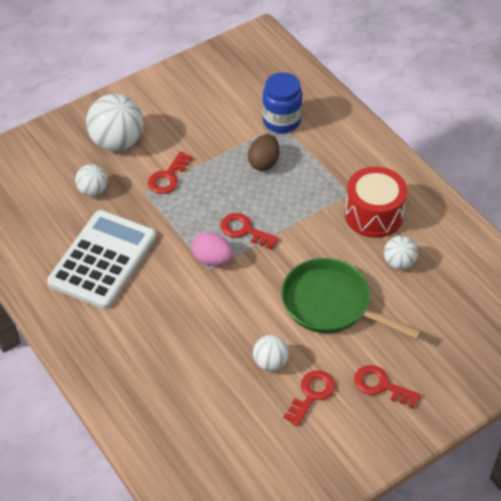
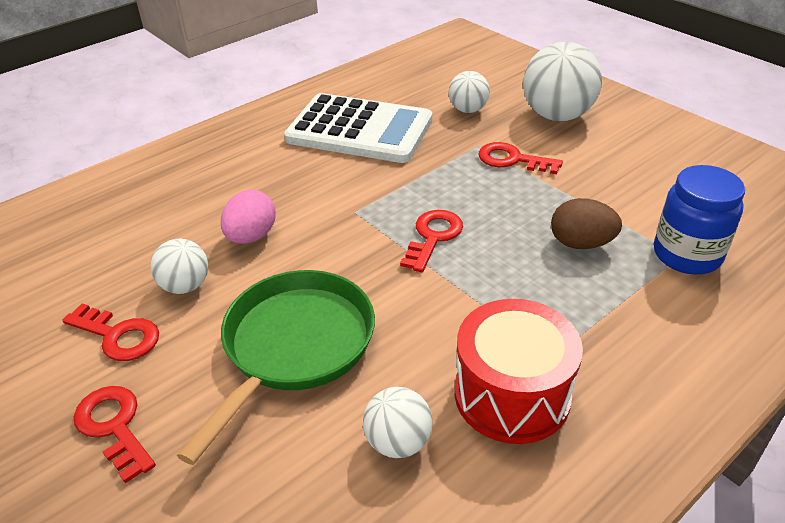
camera: 85 degrees right, 10 degrees down
pink egg [192,232,233,266] -> pink egg moved to [221,190,276,244]
red key [354,365,421,408] -> red key turned 60 degrees counterclockwise [74,386,156,483]

